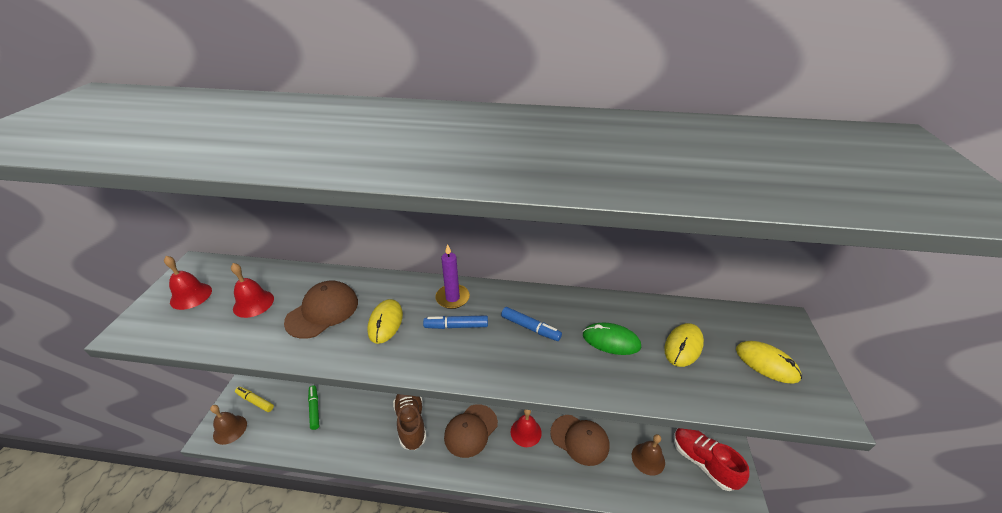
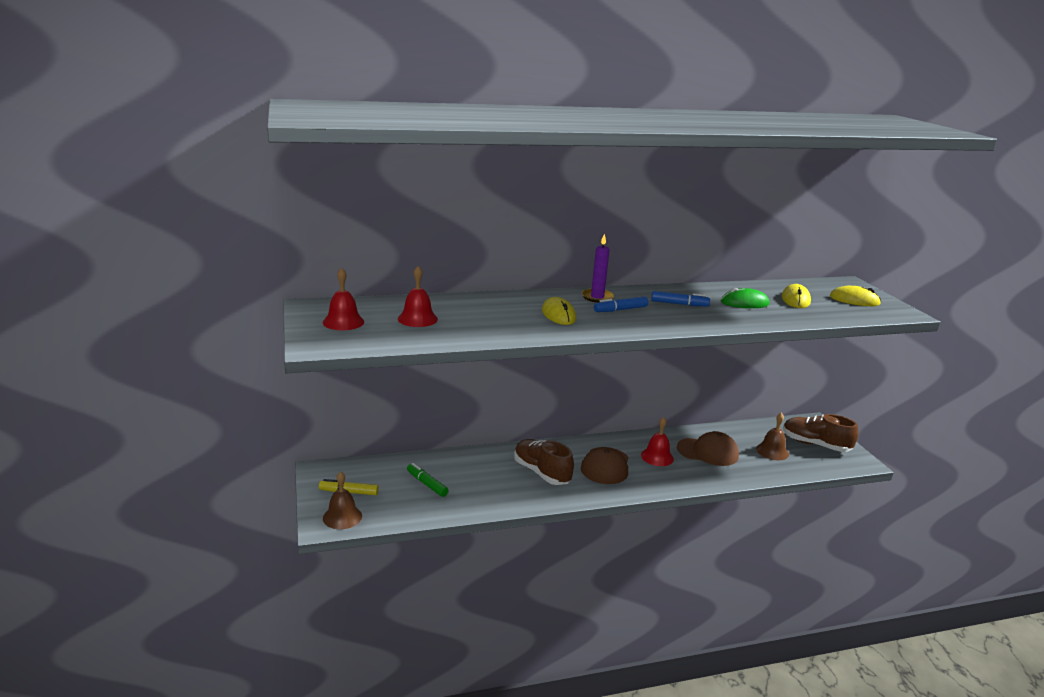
camera: 25 degrees left, 15 degrees down
brown cap [284,281,358,339] -> none
red shoe [674,428,749,491] -> brown shoe [783,414,858,452]

